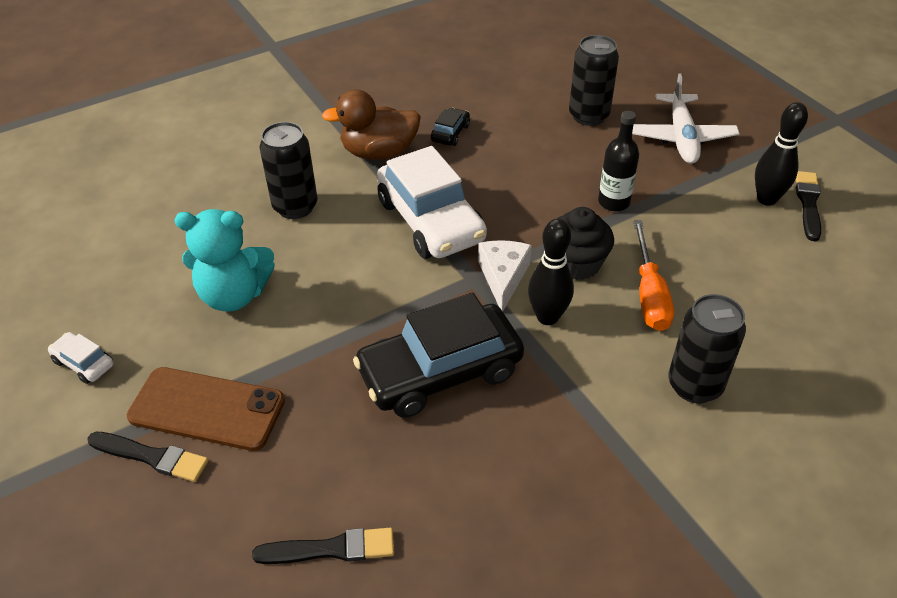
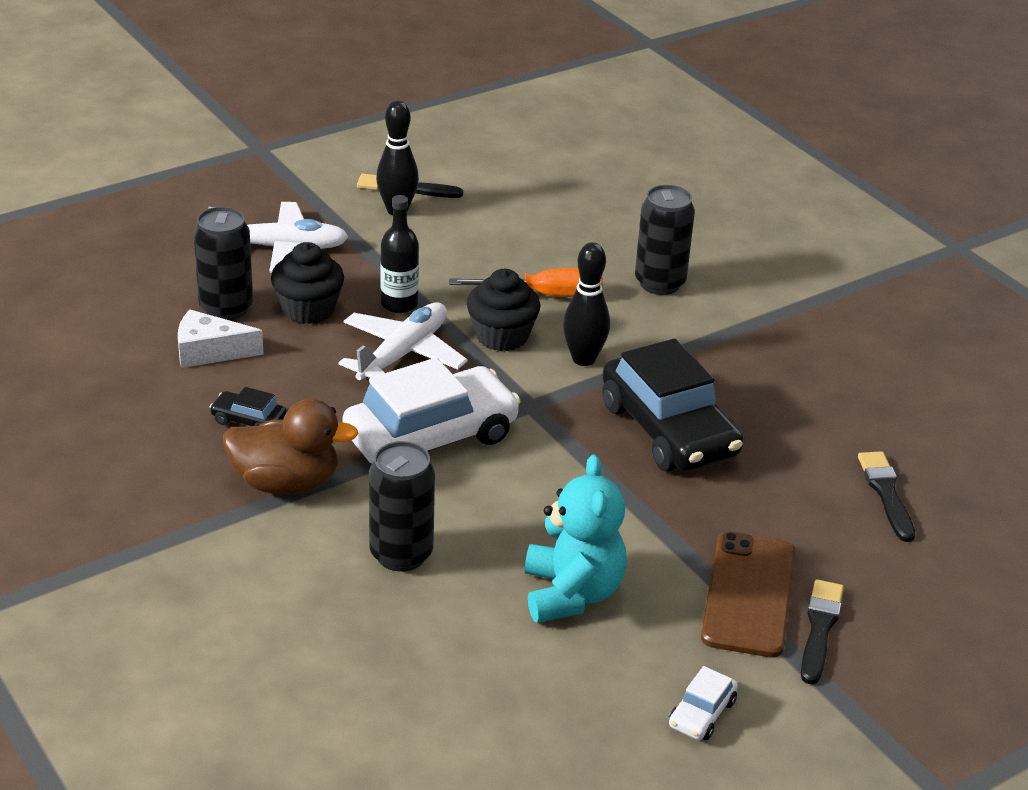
camera: 95 degrees left, 10 degrees down
brown duck [322,89,421,160] -> brown duck turned 75 degrees counterclockwise [223,399,359,494]
white cheese [478,240,532,312] -> white cheese moved to [178,309,264,368]
none -> black cupcake [271,242,344,324]
none -> white plane [339,302,468,381]

